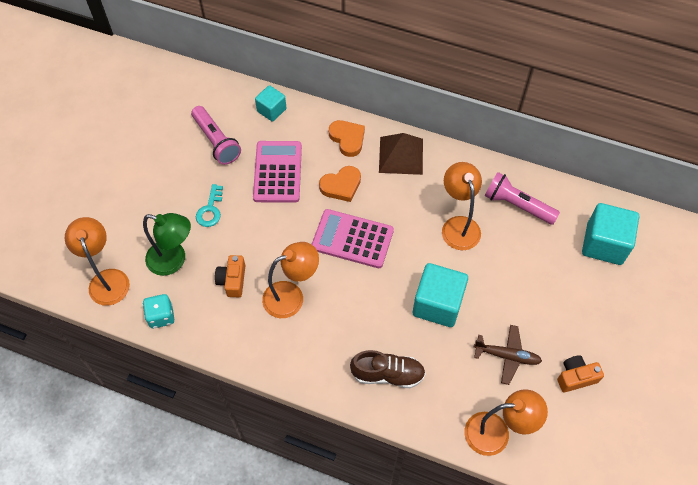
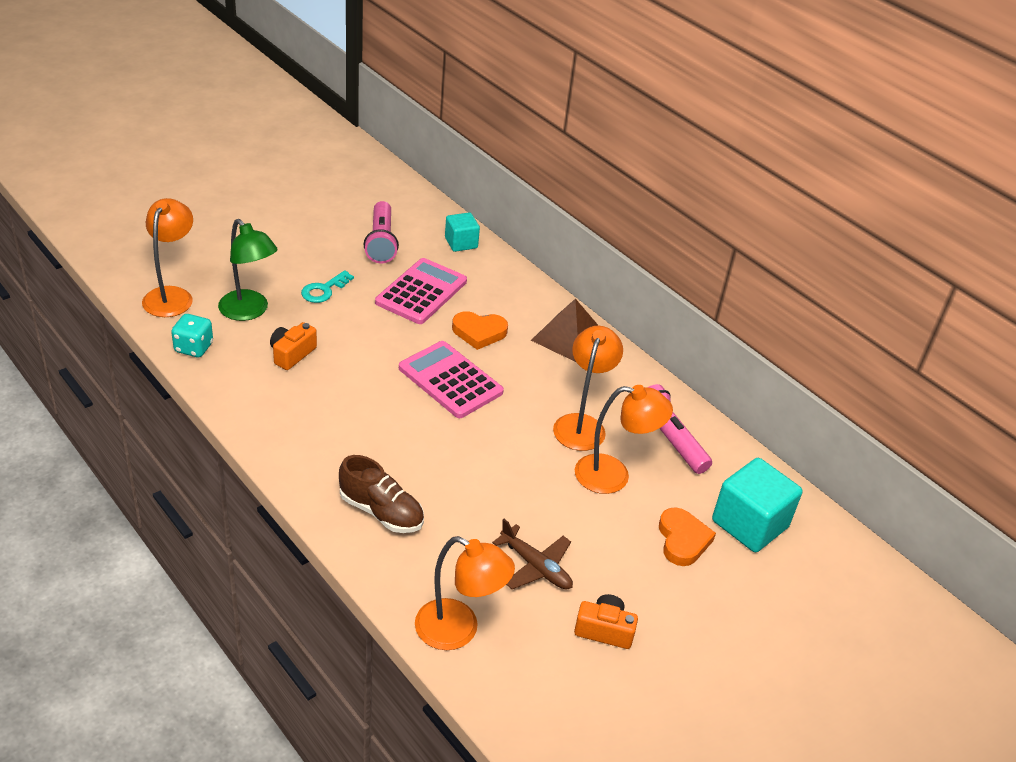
camera: 25 degrees right, 20 degrees down
orange lamp [262,242,319,318] -> orange lamp moved to [575,385,673,494]
orange heart [329,120,365,157] -> orange heart moved to [659,507,716,566]
turquoise cube [413,263,468,327] -> none

